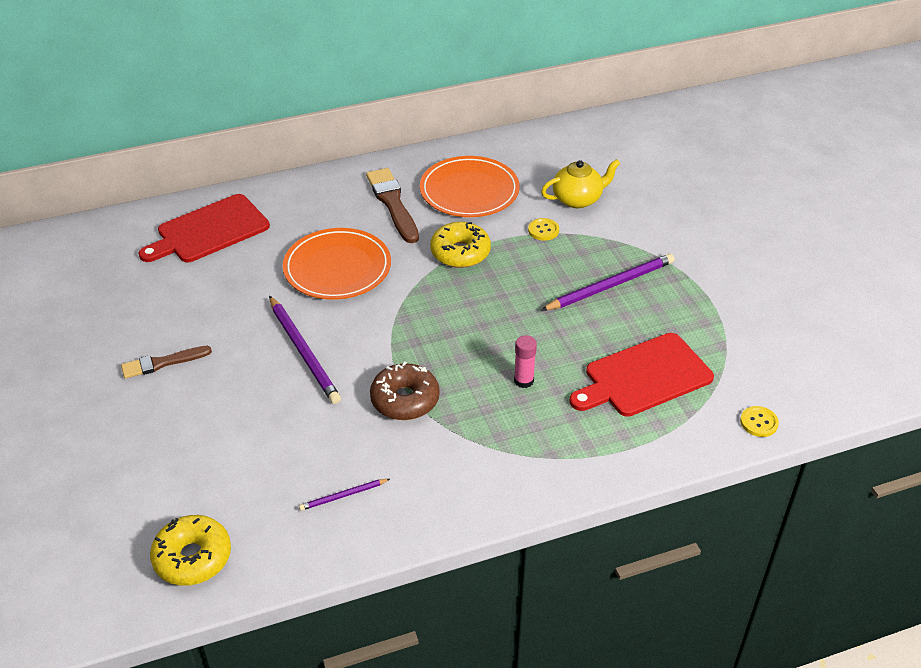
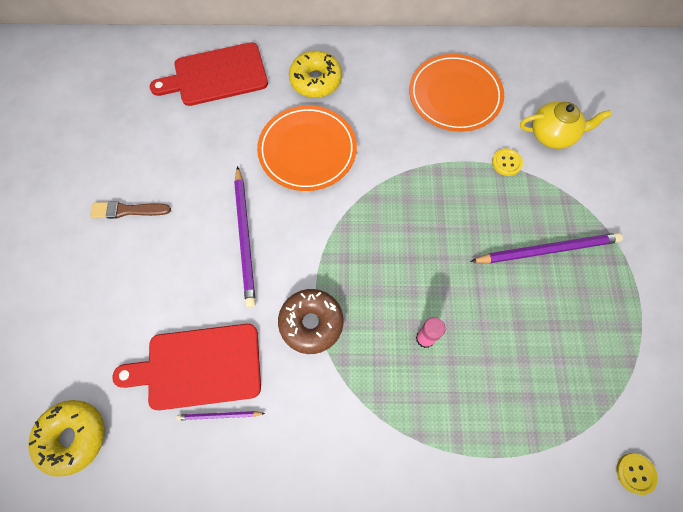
camera: 20 degrees right, 25 degrees up
brown brush [366,168,419,243] -> none
yellow donut [430,222,491,268] -> yellow donut moved to [289,51,342,98]
red cutting board [569,333,714,417] -> red cutting board moved to [112,324,261,410]

